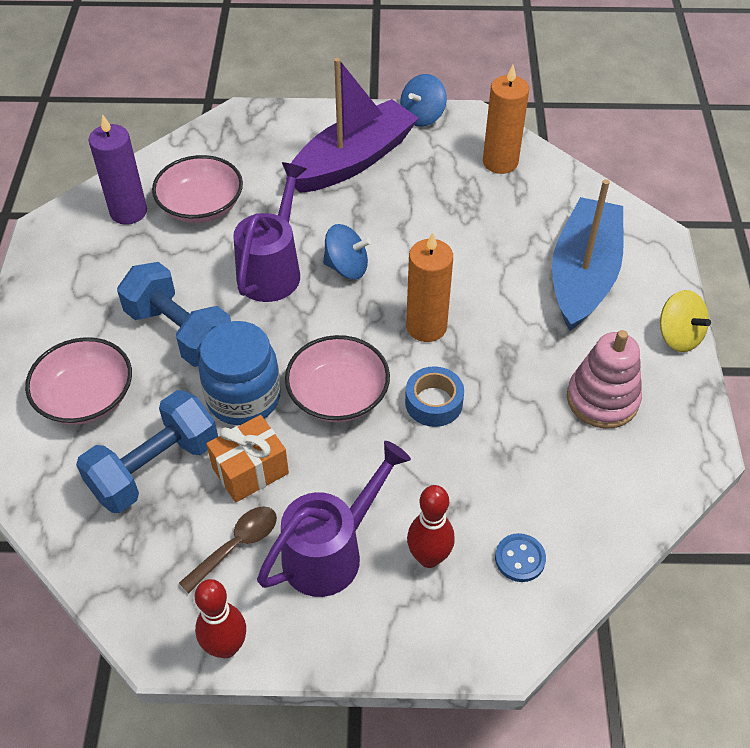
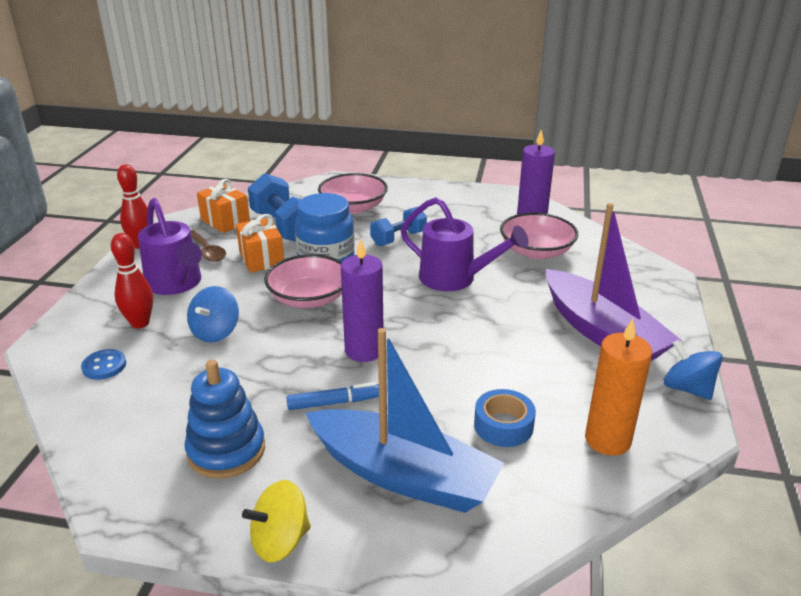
camera: 100 degrees right, 20 degrees down
blue dumbbell [117,262,231,367] -> blue dumbbell [370,207,427,246], size x0.62
blue spinning top [323,224,371,280] -> blue spinning top moved to [187,286,239,342]
blue tape [405,366,464,427] -> blue tape moved to [474,389,536,447]
orange candle [406,232,453,342] -> purple candle [341,239,384,362]
pink stacking toy [567,330,642,429] -> blue stacking toy [184,359,265,479]
none -> orange gift [197,179,250,233]
none -> blue marker [286,382,379,410]

